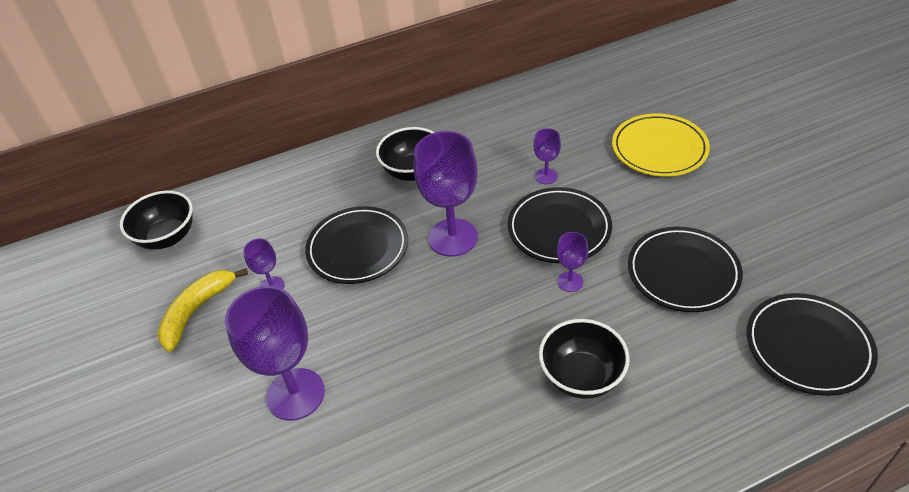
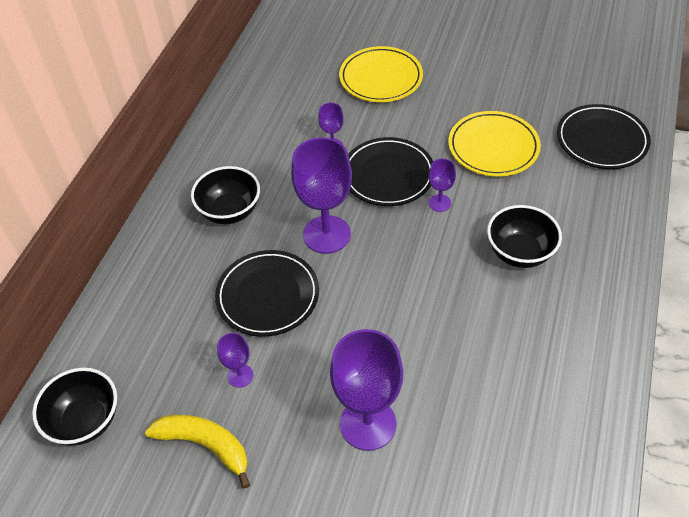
camera: 50 degrees left, 5 degrees up
yellow banana [158,268,248,352] -> yellow banana turned 135 degrees clockwise [145,415,250,489]
black plate [628,227,743,312] -> yellow plate [448,111,541,177]

